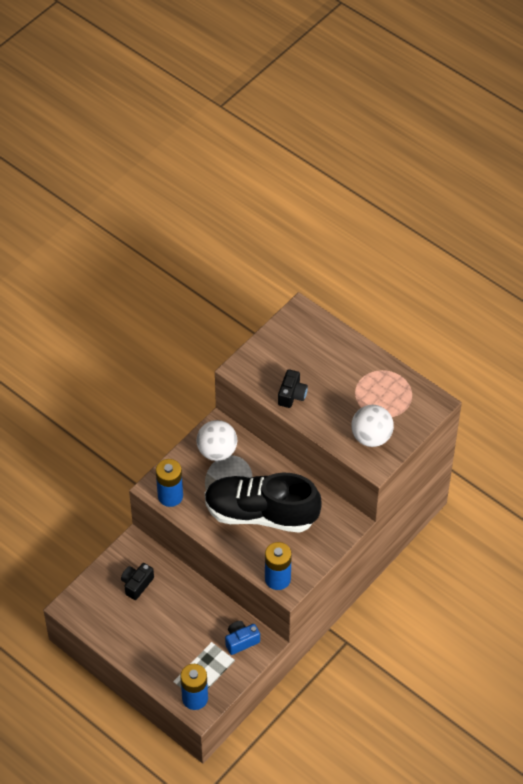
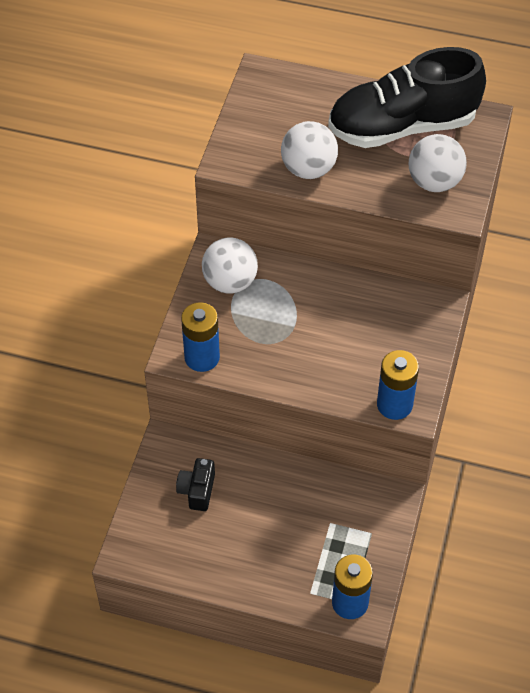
camera: 25 degrees left, 0 degrees up
black shoe [205,472,322,533] -> black shoe moved to [328,47,486,148]
blue camera [225,621,260,655] -> none
black camera [278,369,308,408] -> white ball [281,121,338,179]

